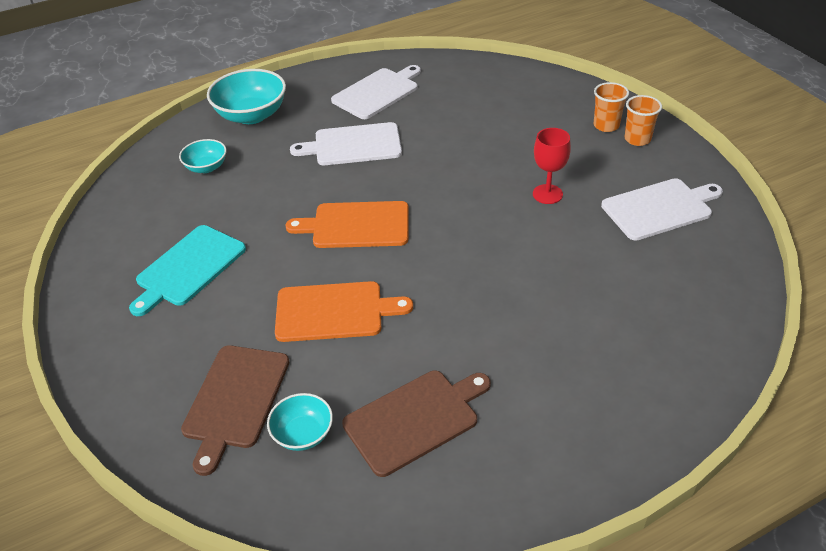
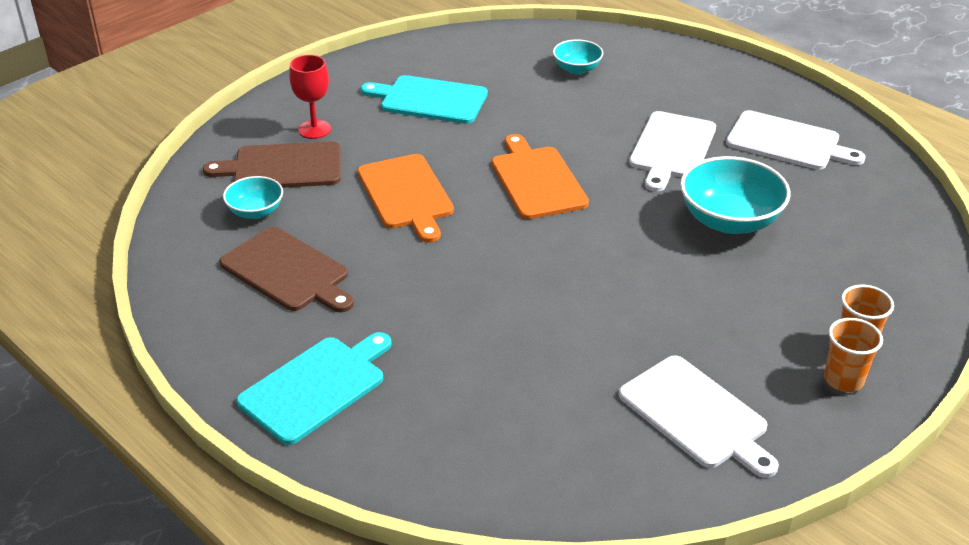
camera: 70 degrees right, 5 degrees down
turquoise bowl [207,69,286,124] -> turquoise bowl moved to [680,156,791,234]
white cutting board [290,122,402,165] -> white cutting board turned 135 degrees counterclockwise [629,111,716,192]
red goblet [533,128,571,204] -> red goblet moved to [289,55,331,139]
none -> turquoise cutting board [236,332,392,445]

